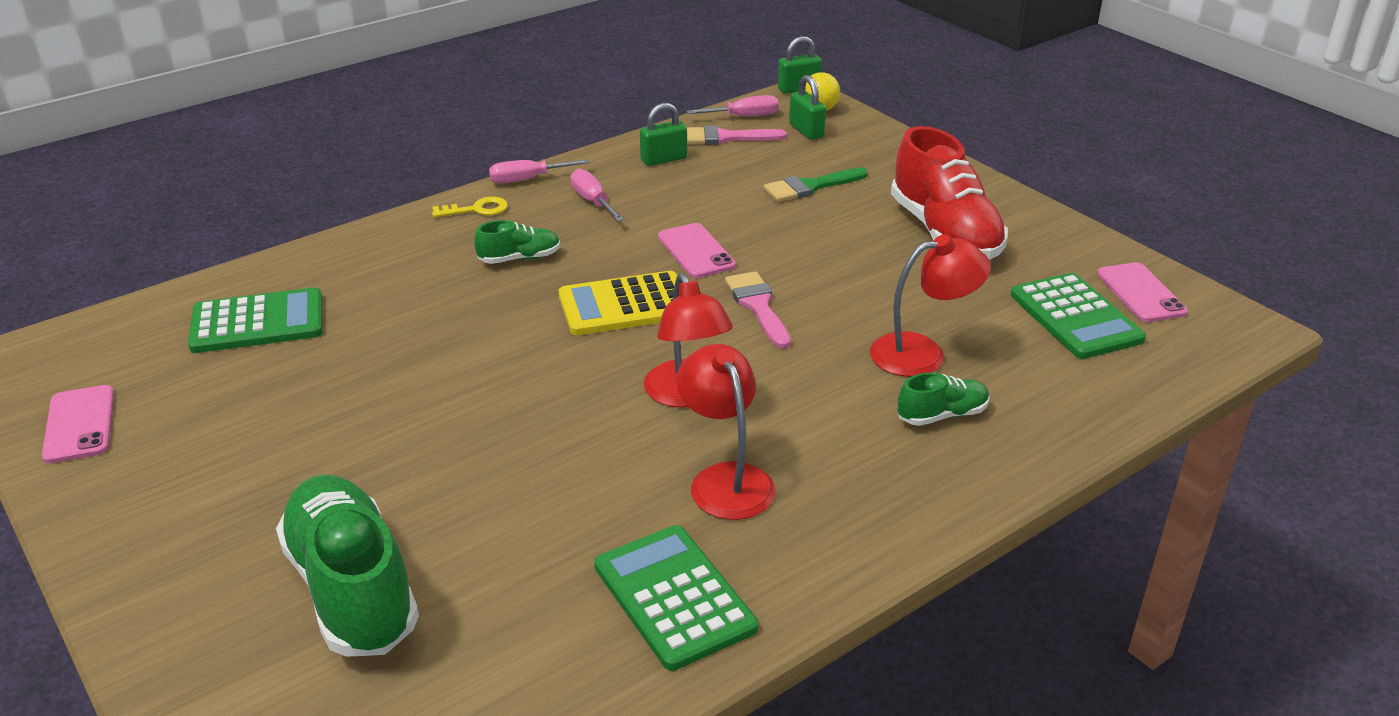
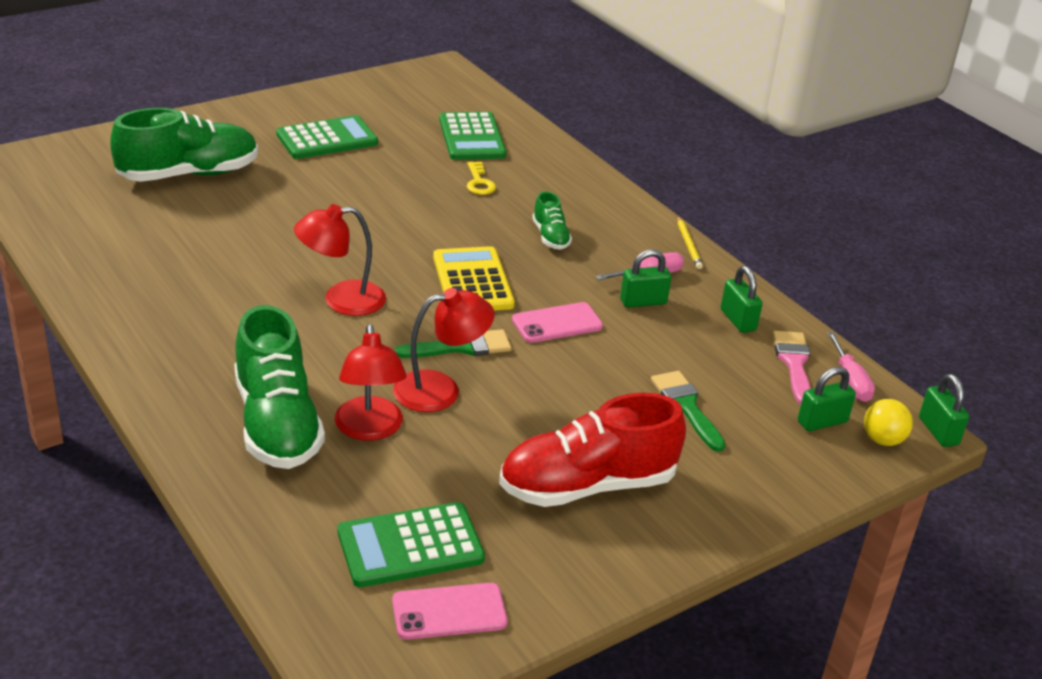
camera: 90 degrees right, 0 degrees up
pink phone [42,385,114,463] -> none
yellow key [432,197,508,218] -> yellow key moved to [467,162,496,195]
pink screwdriver [489,159,590,184] -> yellow pencil [677,216,703,269]
green calculator [594,525,758,671] -> green calculator moved to [276,115,378,159]
red lamp [677,344,775,520] -> red lamp moved to [393,288,494,412]
pink brush [725,271,791,349] -> green brush [394,329,511,358]
green shoe [898,373,990,426] -> green shoe [234,305,325,469], size x2.08
none -> green padlock [620,249,672,308]

